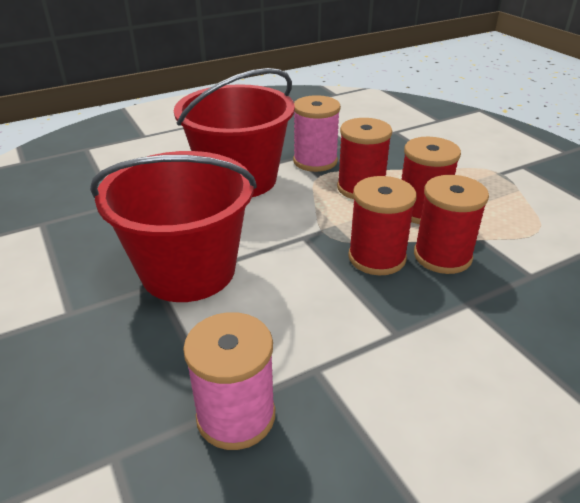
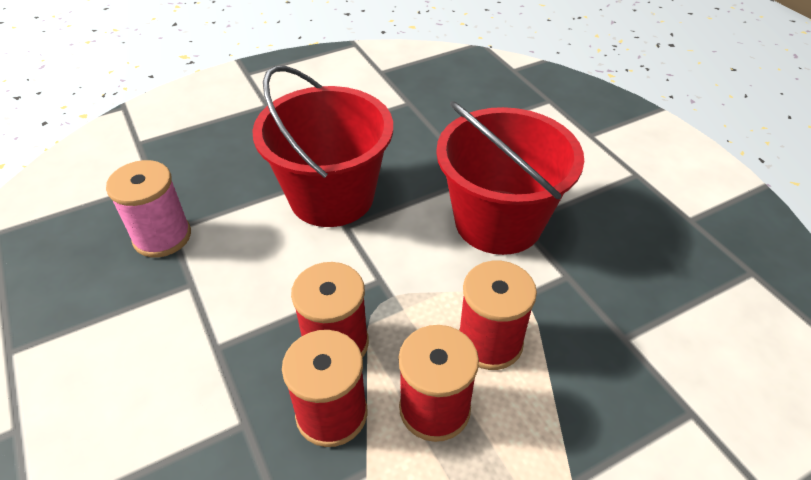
camera: 90 degrees right, 10 degrees up
pink spool [293,95,341,172] -> none

